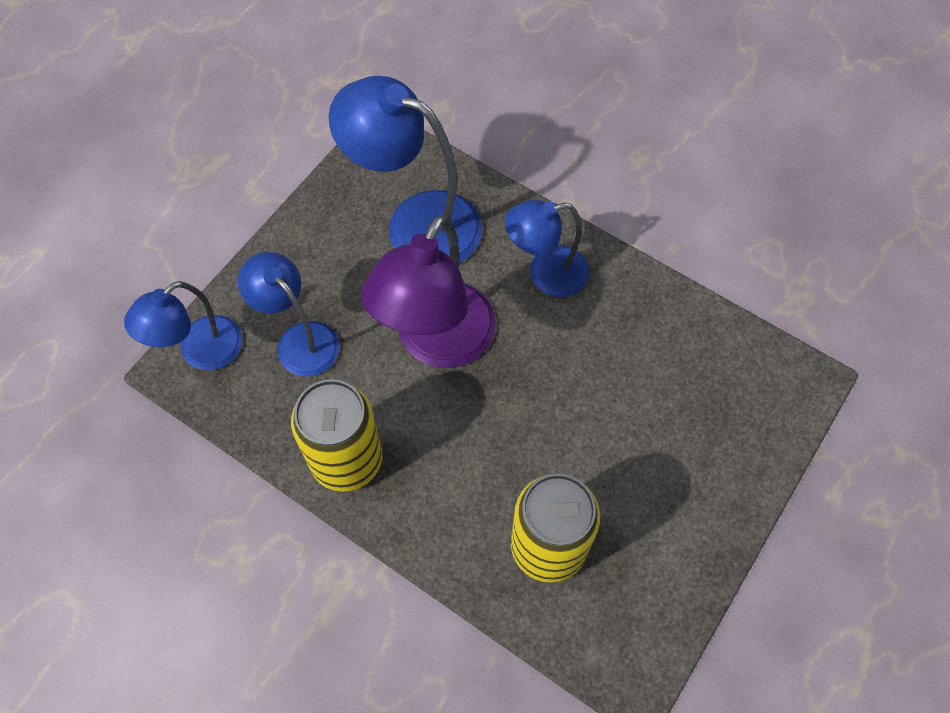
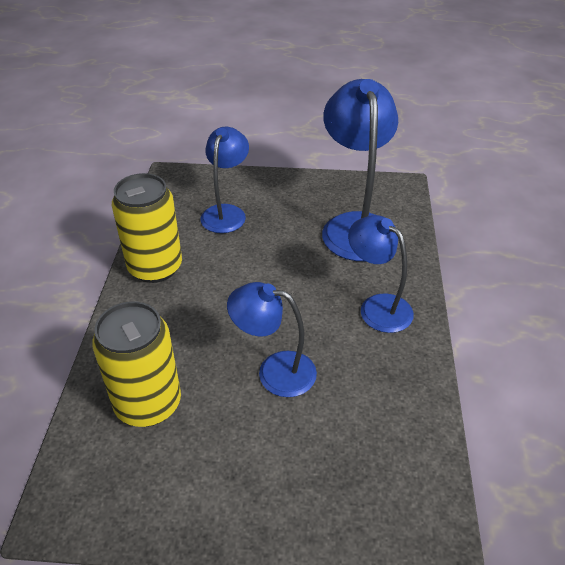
camera: 60 degrees right, 20 degrees down
blue lamp [124,281,243,371] -> blue lamp moved to [227,282,317,397]
purple lamp [361,215,496,368] -> none

